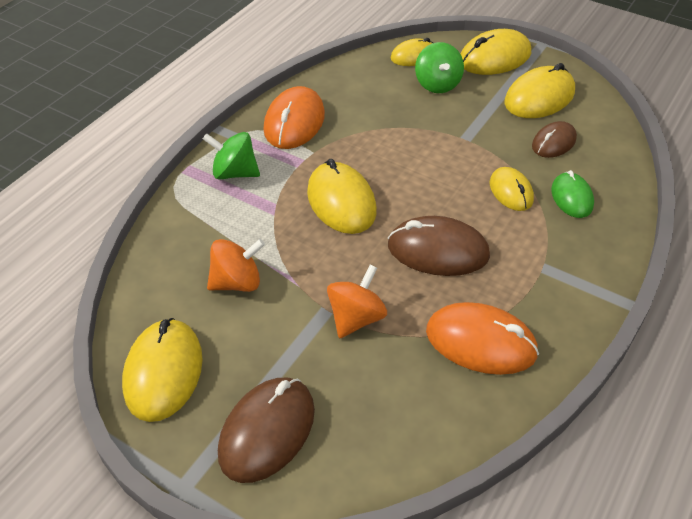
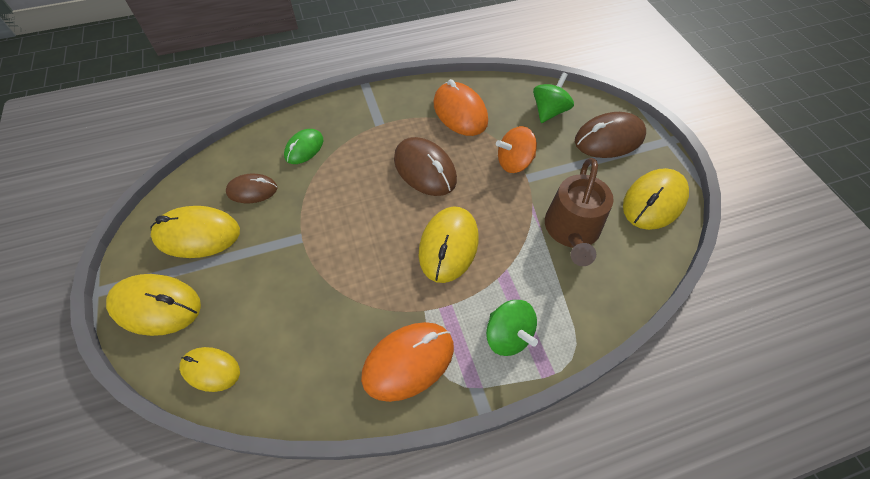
camera: 140 degrees left, 10 degrees up
orange spinning top [207,239,265,292] -> brown watering can [545,158,614,266]
green spinning top [415,42,464,93] -> green spinning top moved to [533,72,574,123]
yellow mouse [490,167,534,211] -> none

